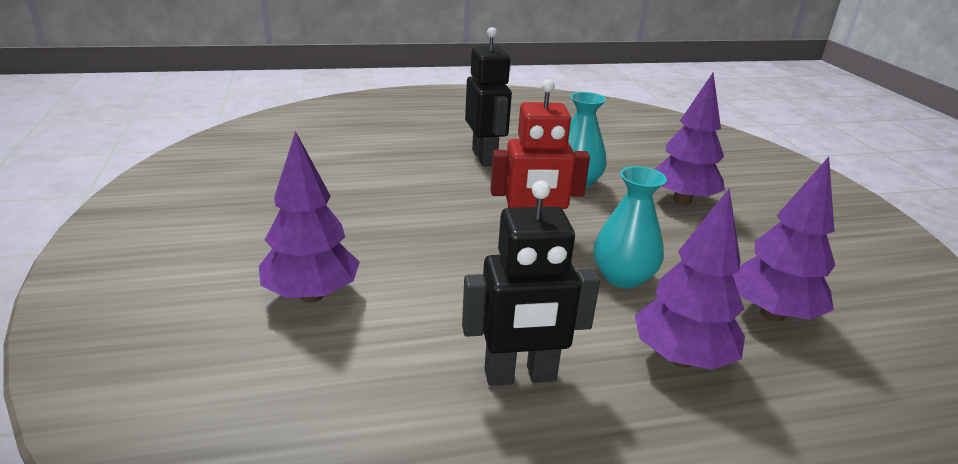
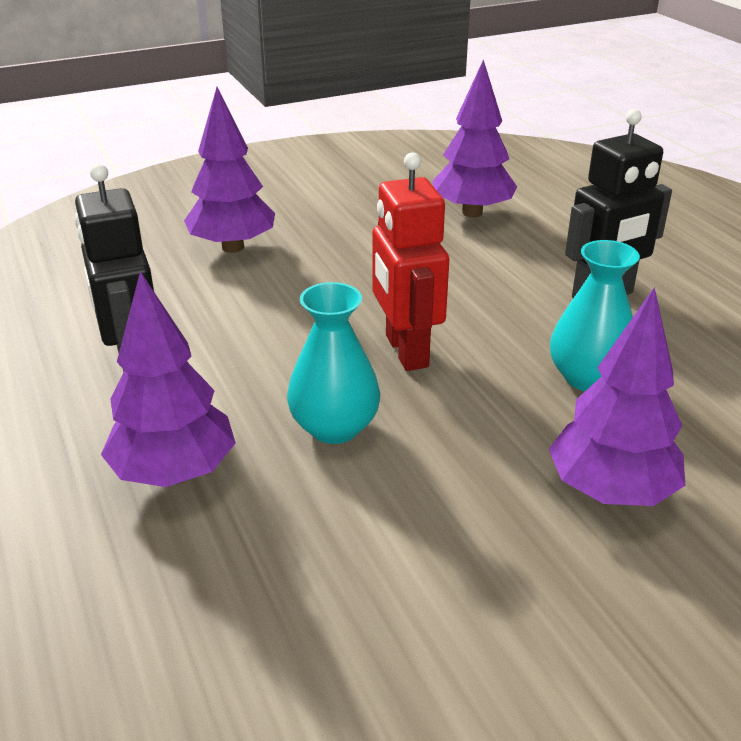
camera: 80 degrees right, 5 degrees up
purple tree [733,157,836,322] -> purple tree moved to [433,59,517,217]

